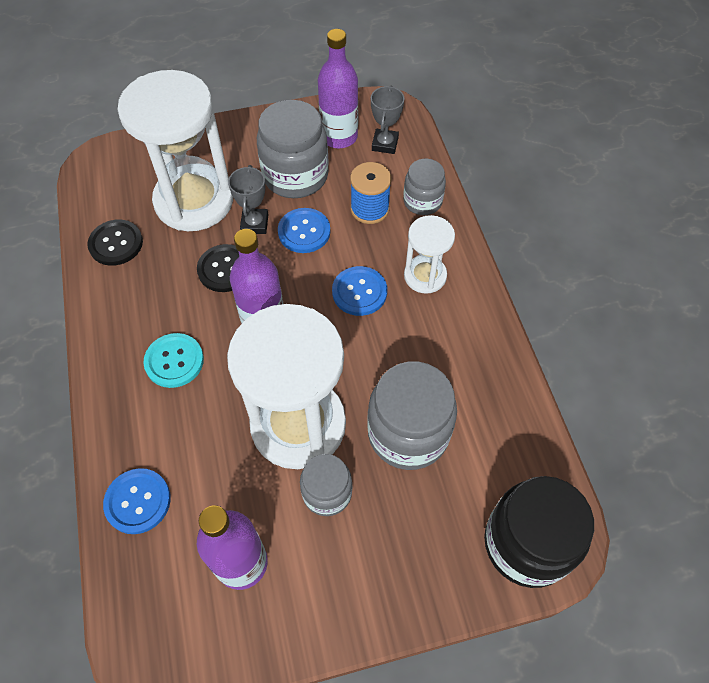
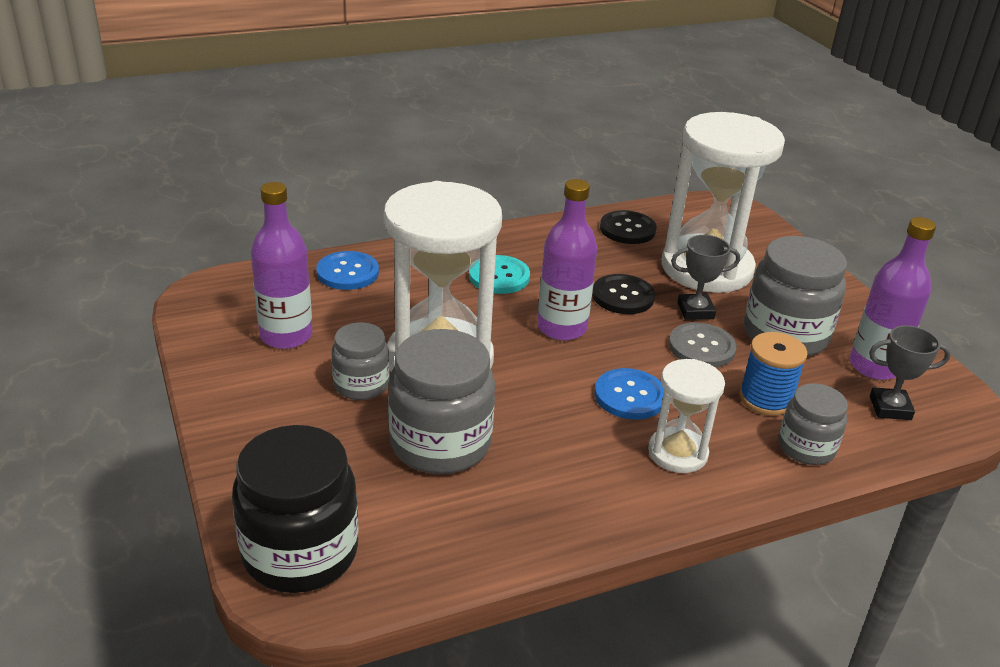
camera: 80 degrees right, 25 degrees down
blue button [278,208,330,253] -> grey button [669,322,737,368]

